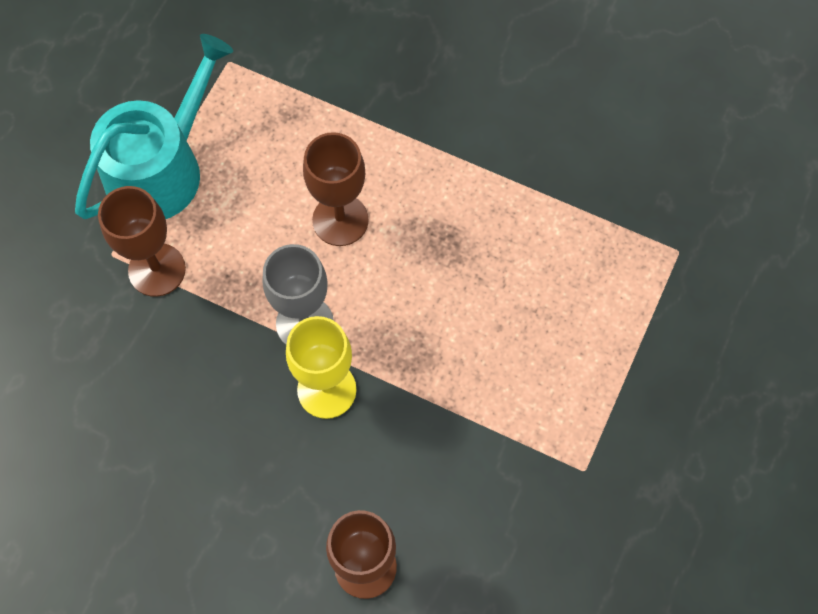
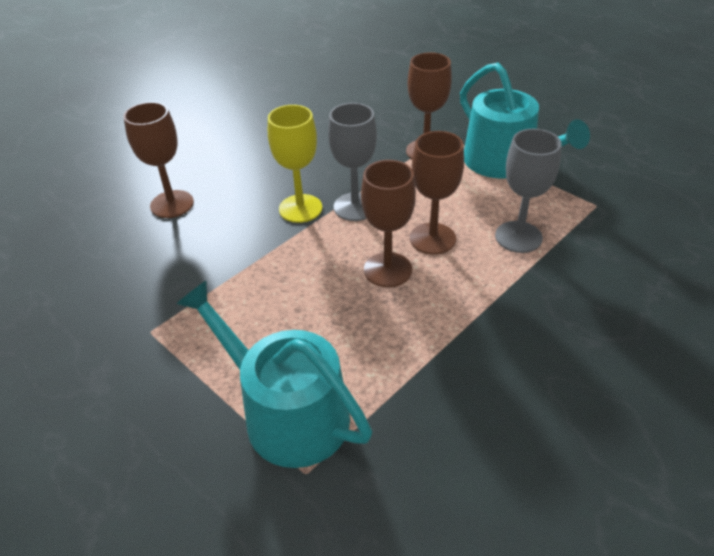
camera: 110 degrees right, 25 degrees down
none -> turquoise watering can [176,280,372,468]
none -> brown goblet [361,160,416,287]
none -> grey goblet [495,129,562,253]

